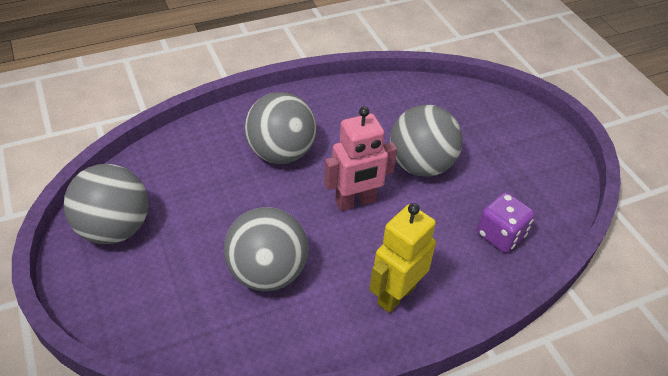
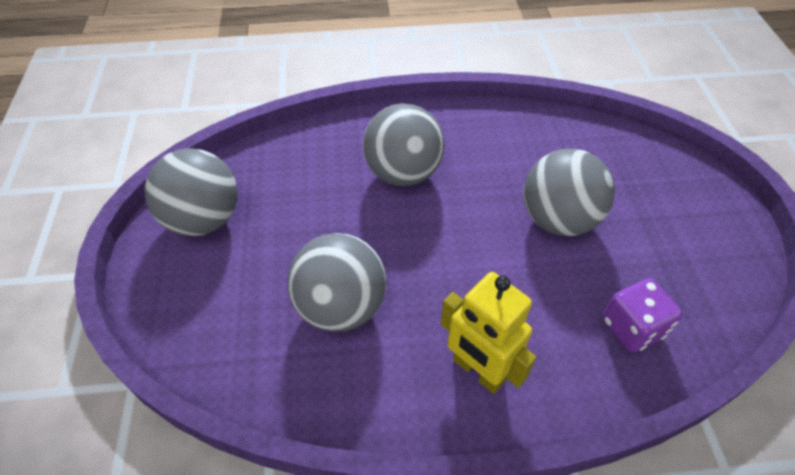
camera: 20 degrees right, 5 degrees up
pink robot [324,107,397,211] -> none
yellow robot [369,203,436,313] -> yellow robot turned 105 degrees counterclockwise [441,272,536,394]

